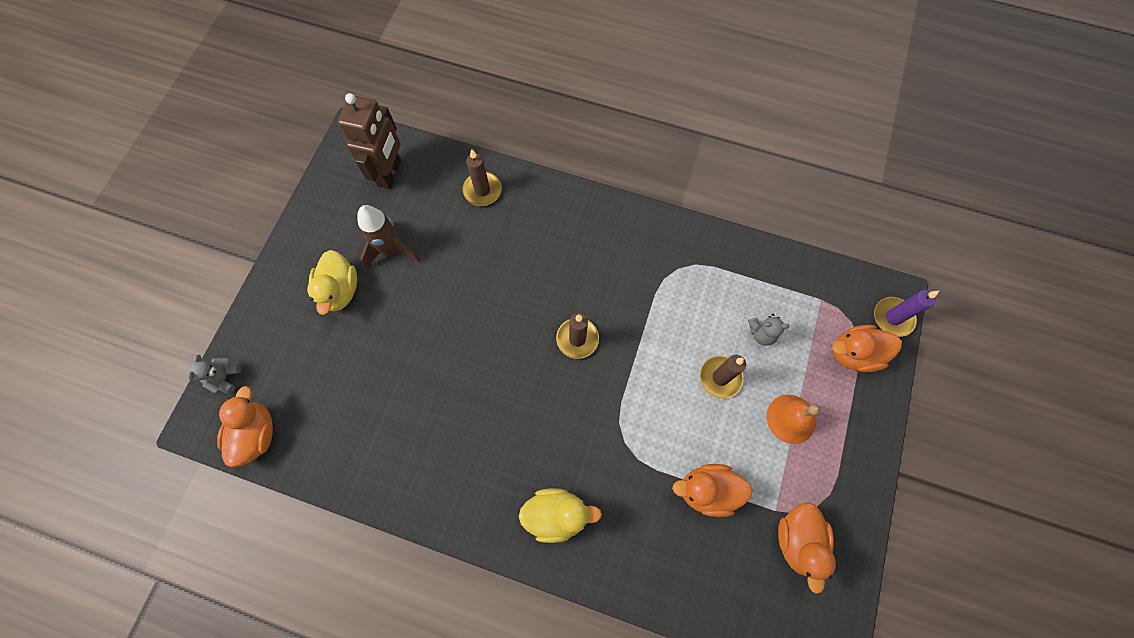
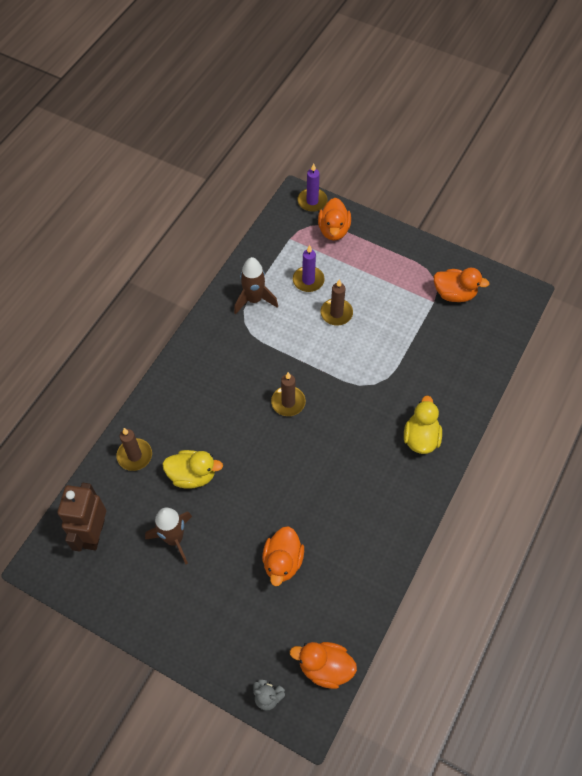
camera: 80 degrees left, 10 degrees down
yellow duck [307,250,357,315] -> yellow duck moved to [162,450,223,489]
brown robot [338,93,401,189] -> brown robot turned 105 degrees counterclockwise [58,483,106,552]
orange duck [672,464,753,517] -> orange duck moved to [262,526,304,586]
grey teddy bear [748,314,789,346] -> purple candle [293,245,325,292]
orange bell [767,395,820,444] -> none
none -> brown rocket [234,257,278,315]

